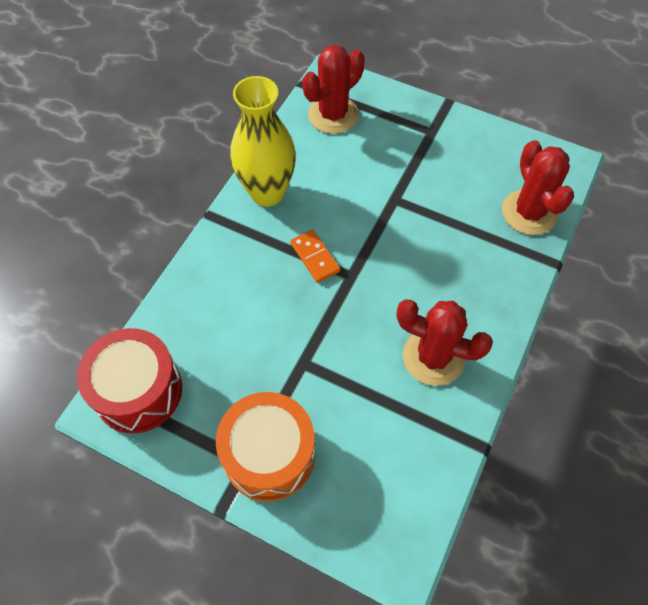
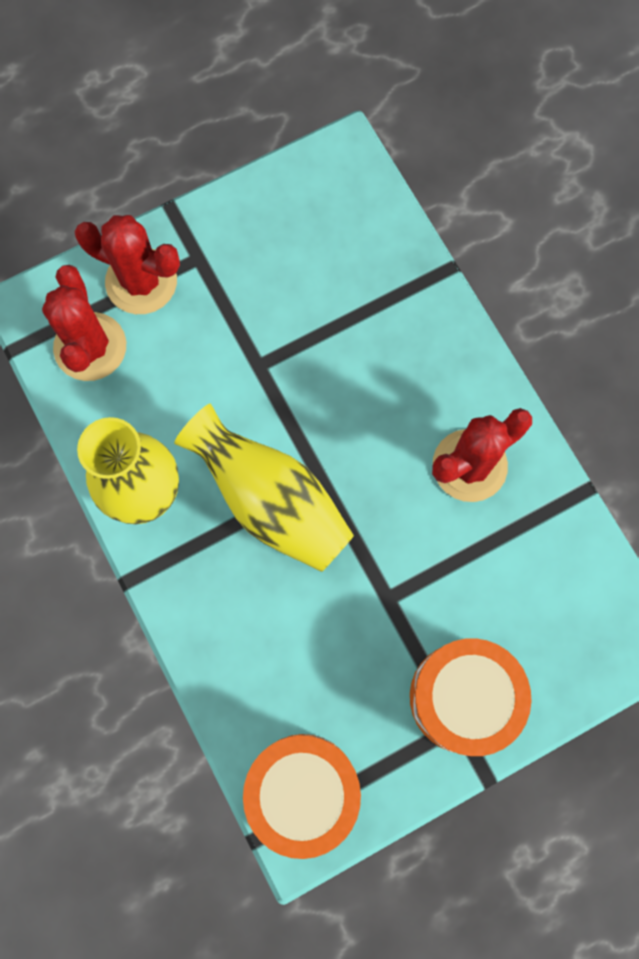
camera: 55 degrees left, 15 degrees up
red drum [77,328,182,434] -> orange drum [243,734,361,859]
orange domino [290,229,340,283] -> yellow vase [174,404,354,572]
red cactus [502,140,574,235] -> red cactus moved to [75,215,180,314]

